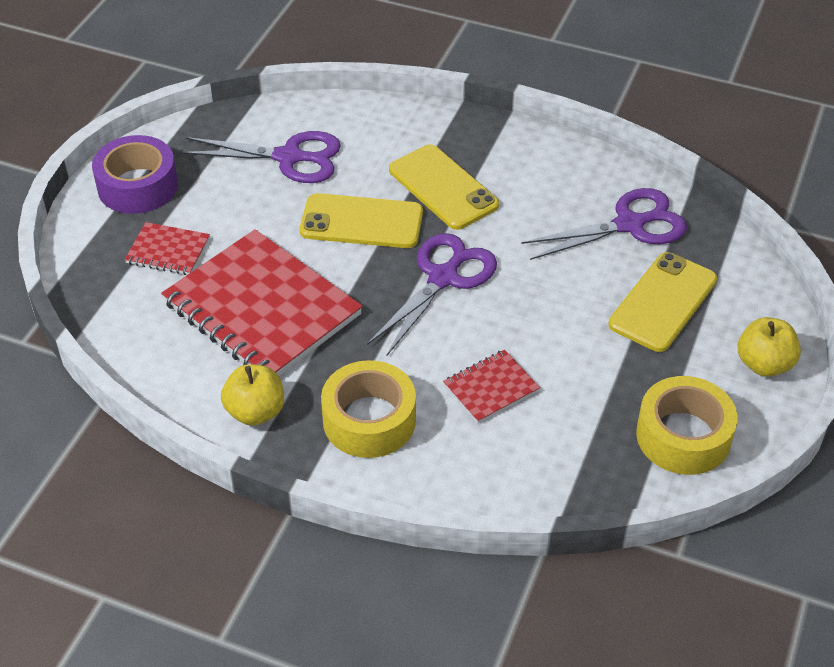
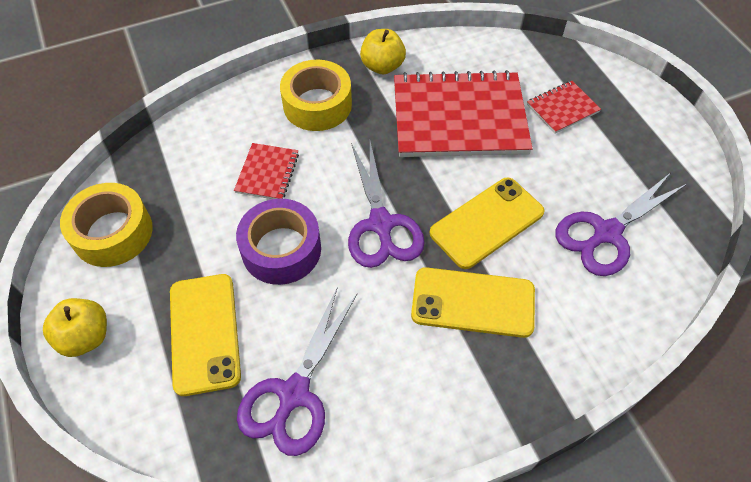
camera: 135 degrees right, 10 degrees up
purple tape [92,135,178,214] -> purple tape moved to [236,199,321,285]

